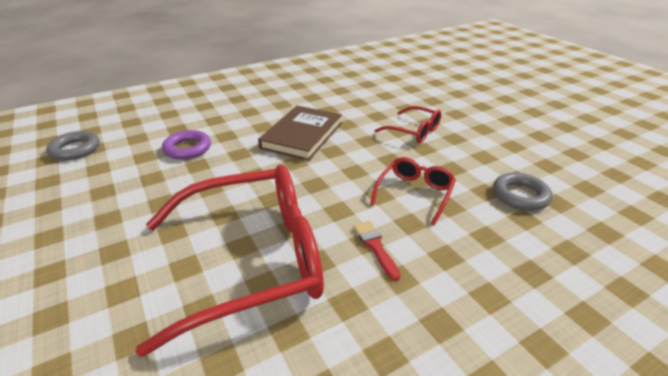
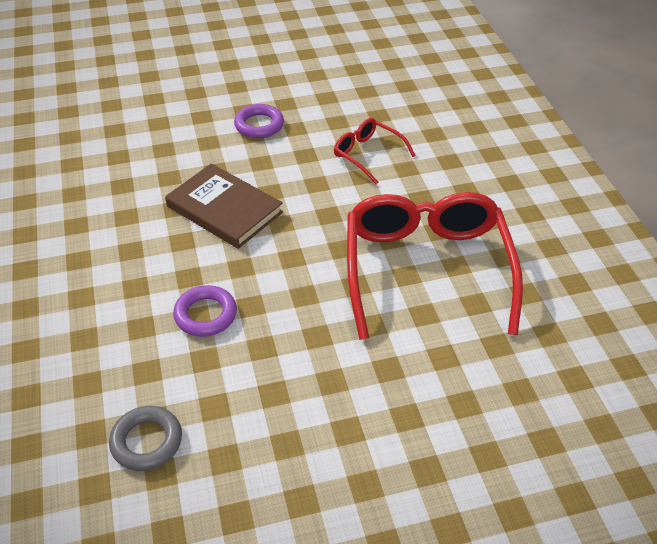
camera: 75 degrees left, 10 degrees up
red brush [353,221,401,281] -> none
red glasses [374,106,441,143] -> purple ring [234,104,284,138]
grey ring [493,172,552,211] -> none

